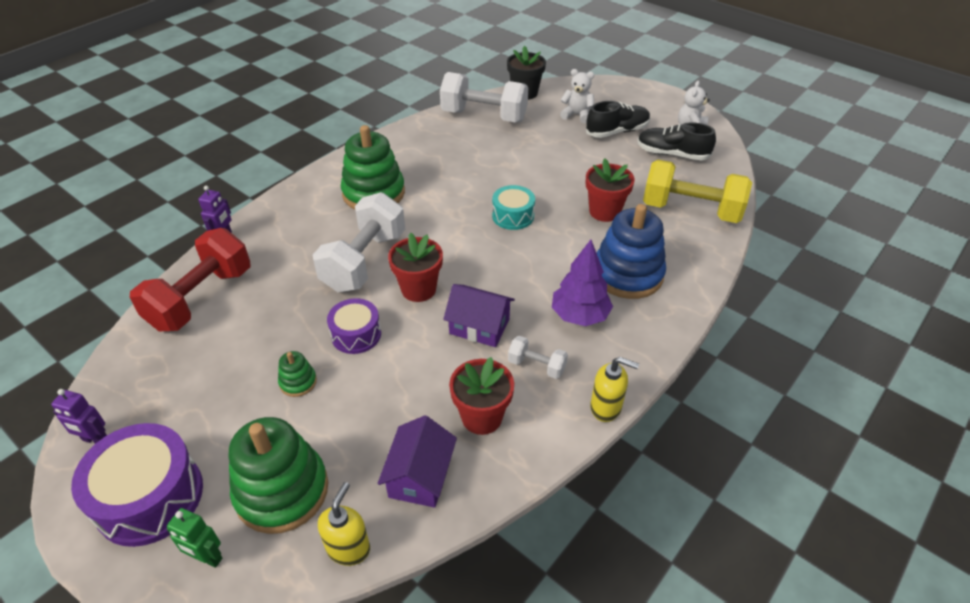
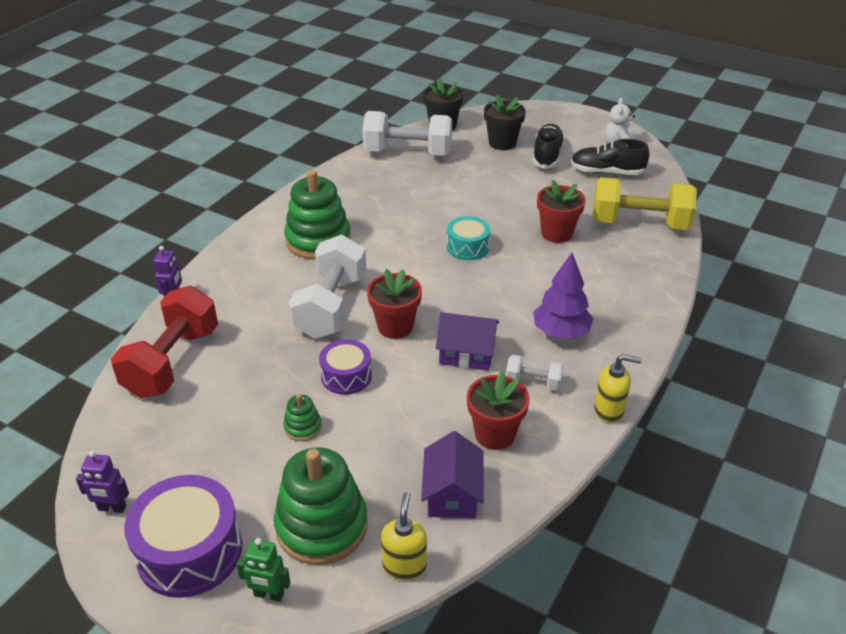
camera: 10 degrees left, 5 degrees down
white teddy bear [560,69,594,123] -> black flower pot [484,95,526,150]
black shoe [586,101,650,138] -> black shoe turned 45 degrees counterclockwise [533,124,564,169]
blue stacking toy [597,204,666,299] -> none

